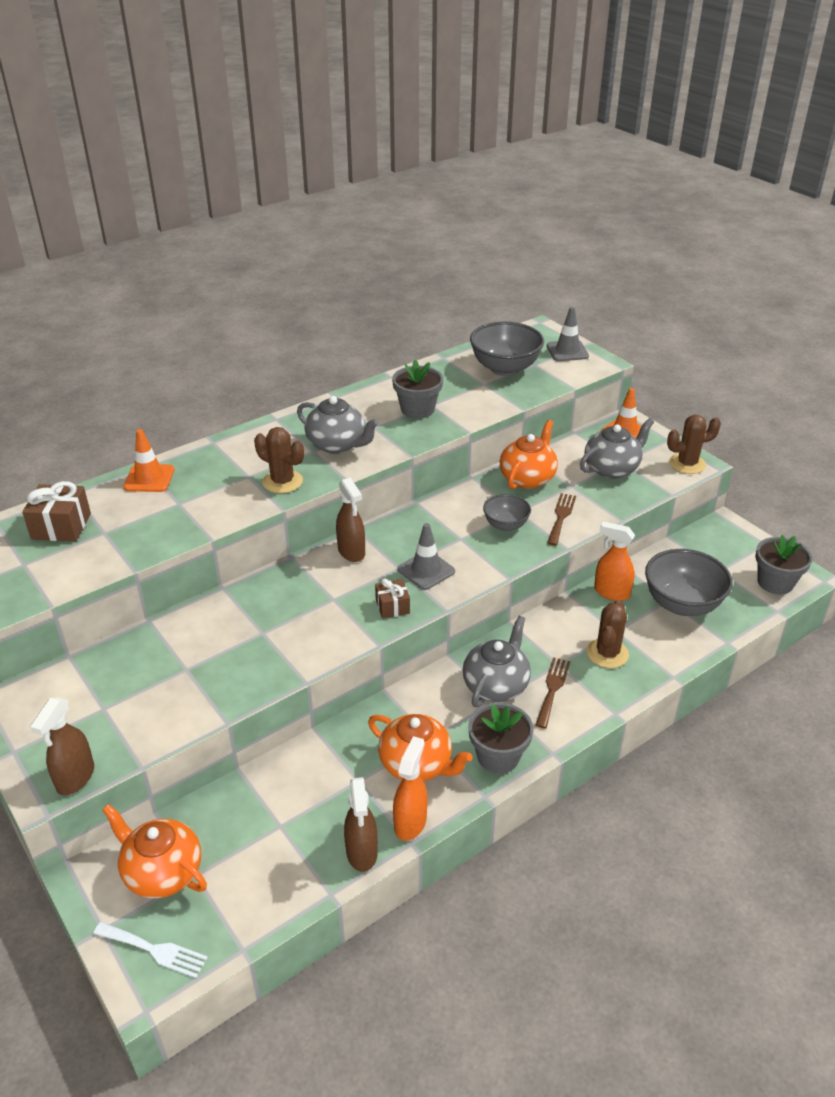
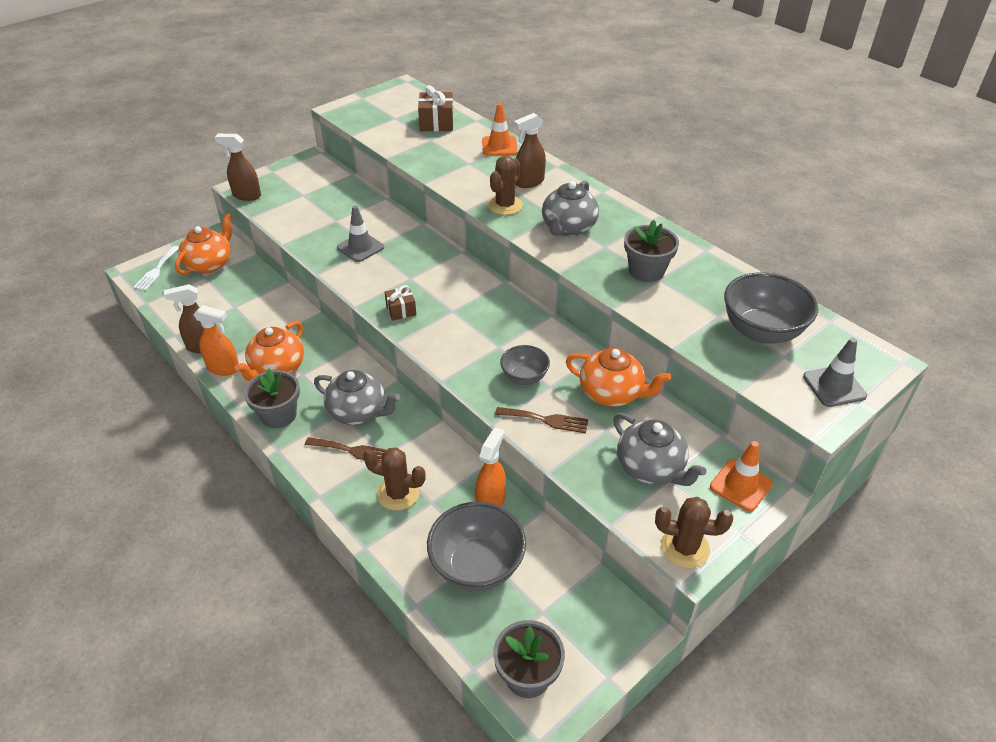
camera: 85 degrees right, 5 degrees up
brown spray bottle [336,477,365,562] -> brown spray bottle moved to [514,113,546,188]
grey traffic cone [398,523,455,590] -> grey traffic cone moved to [337,206,384,262]
brown cactus [667,415,721,474] -> brown cactus turned 60 degrees counterclockwise [655,497,733,569]

